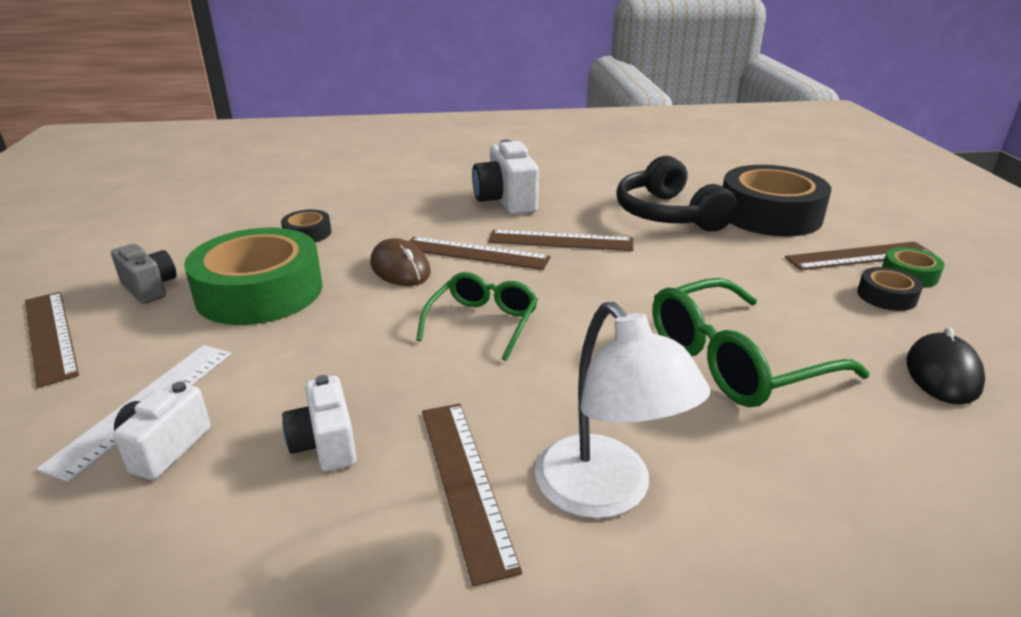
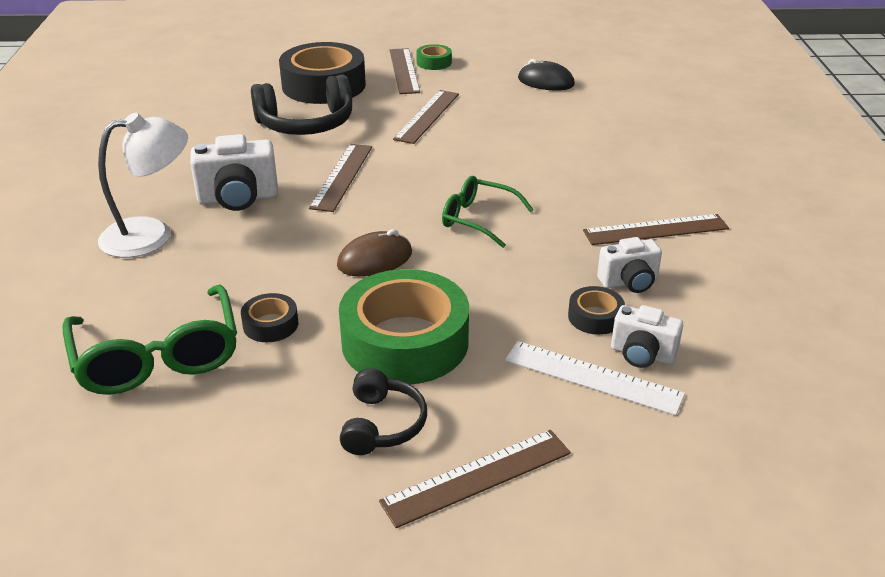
camera: 85 degrees left, 5 degrees up
grey camera [111,244,177,304] -> black headphones [340,368,427,455]
brown ruler [409,237,551,270] -> brown ruler moved to [393,90,459,144]
white lamp [535,302,711,518] -> white lamp moved to [98,113,188,258]
green glasses [653,278,870,407] -> green glasses moved to [62,284,237,395]
black tape [857,267,923,311] -> black tape moved to [568,286,625,335]

